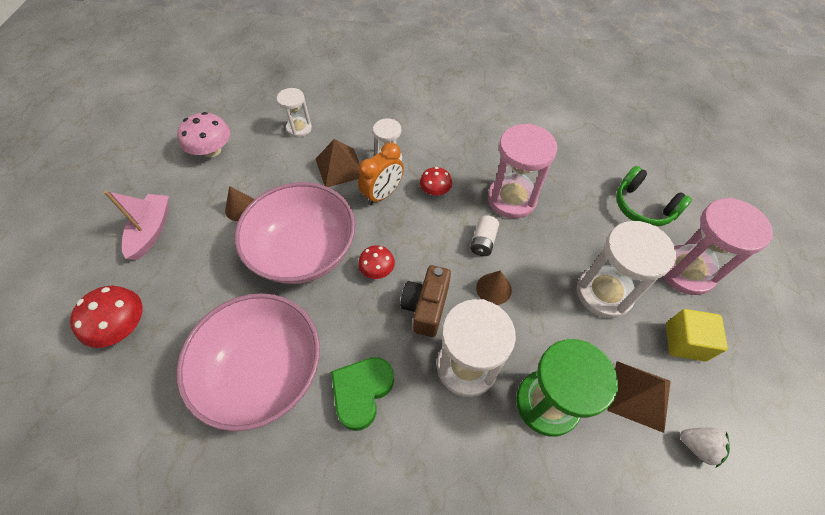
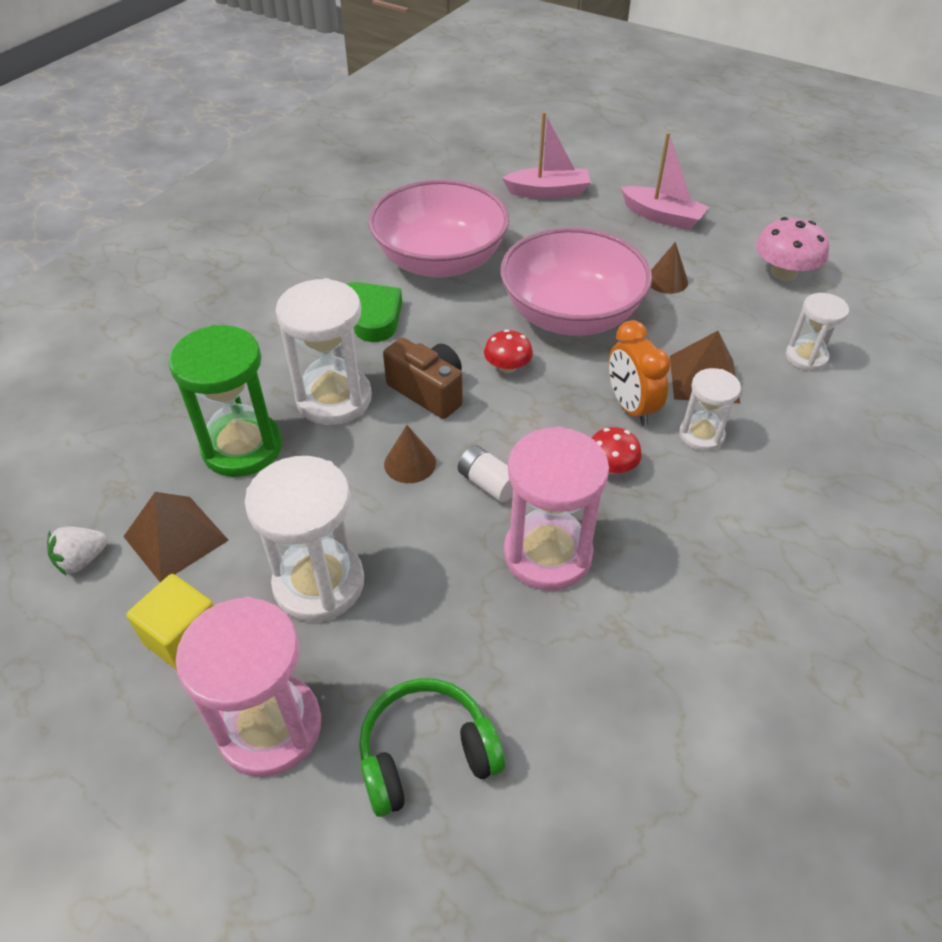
camera: 115 degrees right, 10 degrees down
red mushroom [70,286,143,348] -> pink boat [502,112,591,199]

